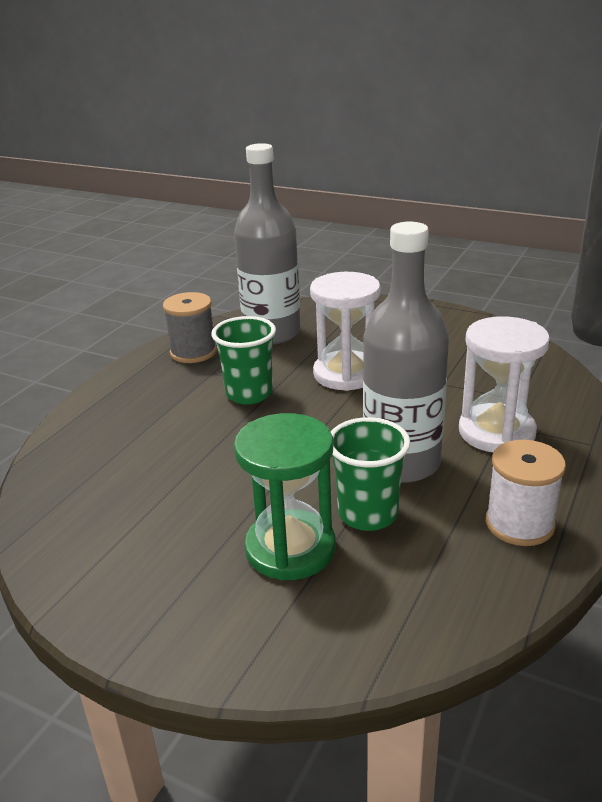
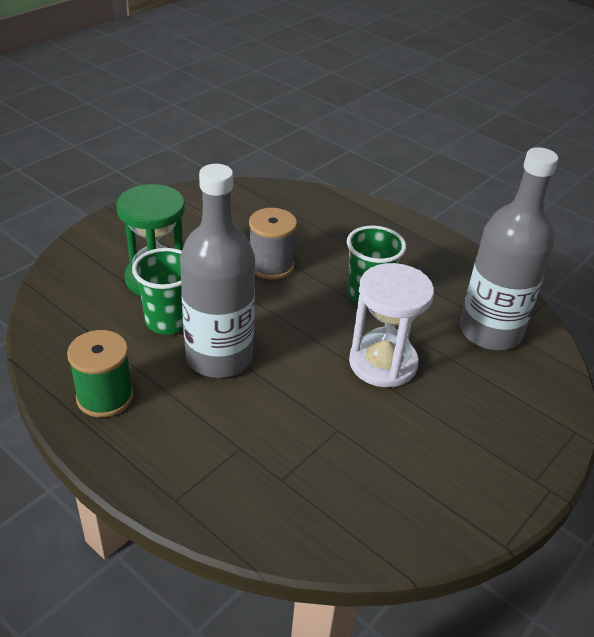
camera: 100 degrees right, 10 degrees up
grey spool [163,292,217,363] -> grey spool moved to [249,208,297,280]
white hourglass [459,316,550,453] -> none
white spool [486,440,566,546] -> green spool [67,330,134,418]

